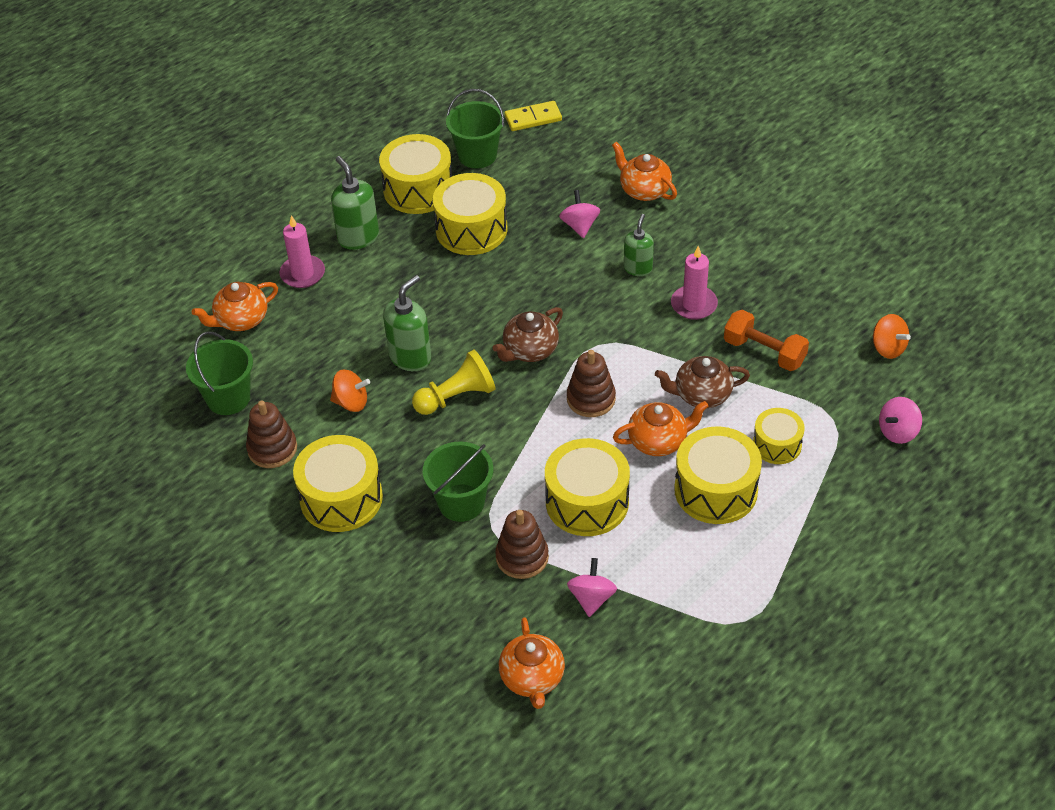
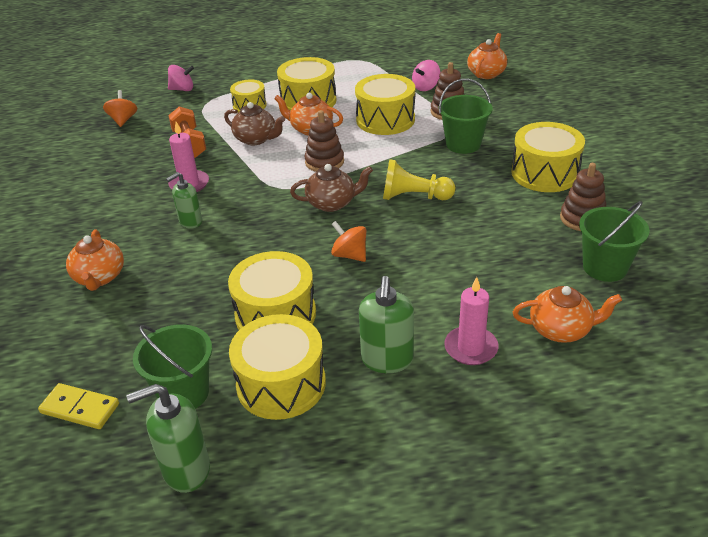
camera: 145 degrees left, 10 degrees down
orange spinning top [330,369,370,412] -> orange spinning top moved to [331,221,366,262]
green soap dispenser [383,275,431,371] -> green soap dispenser moved to [127,384,210,493]
pink spinning top [559,190,600,238] -> none

